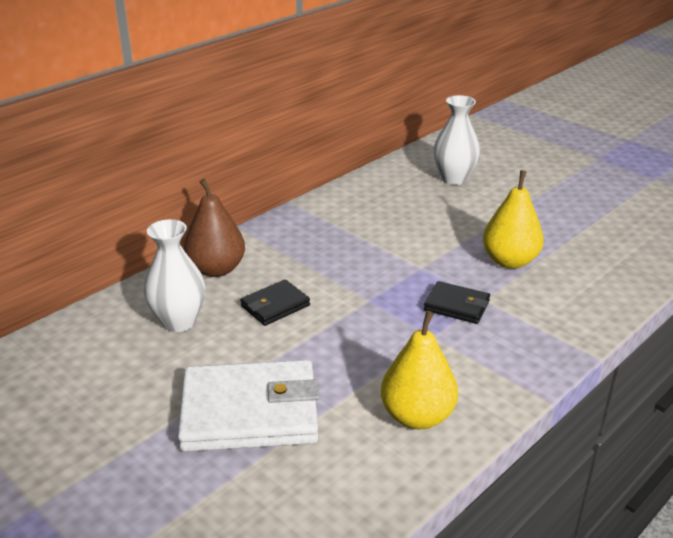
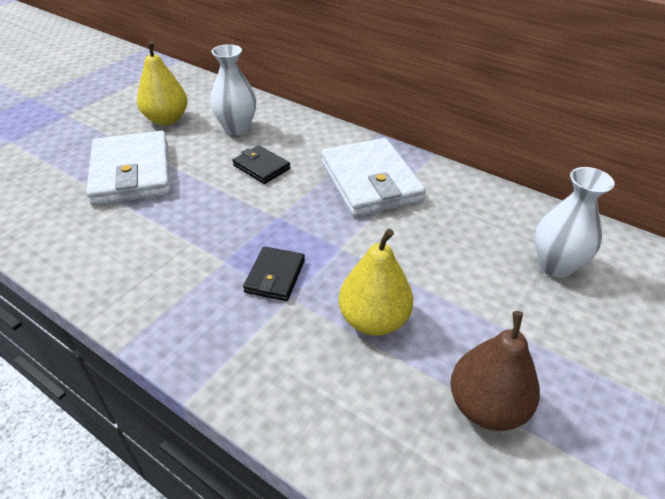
camera: 80 degrees right, 10 degrees up
brown pear [184,179,245,277] -> brown pear moved to [450,311,540,431]
yellow pear [381,311,458,429] -> yellow pear moved to [137,41,188,125]
none -> white wallet [321,138,426,217]

